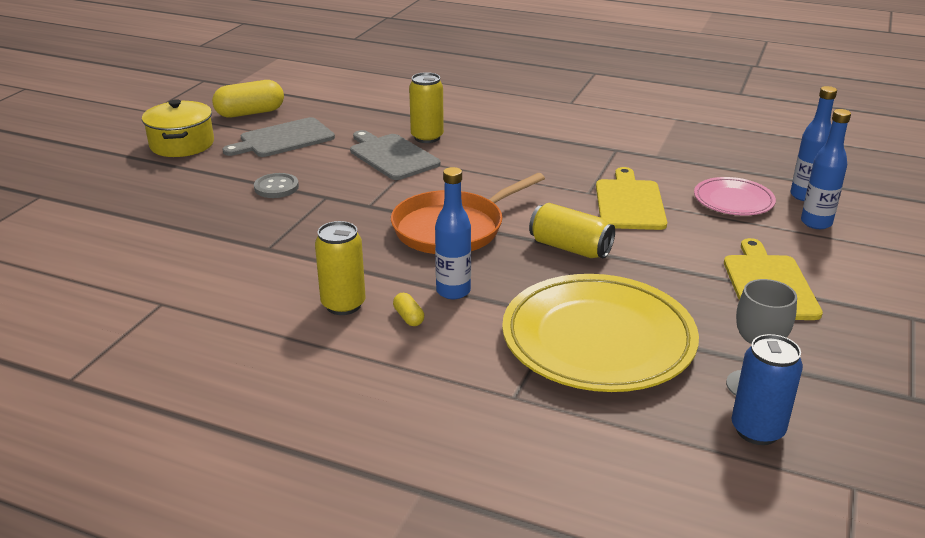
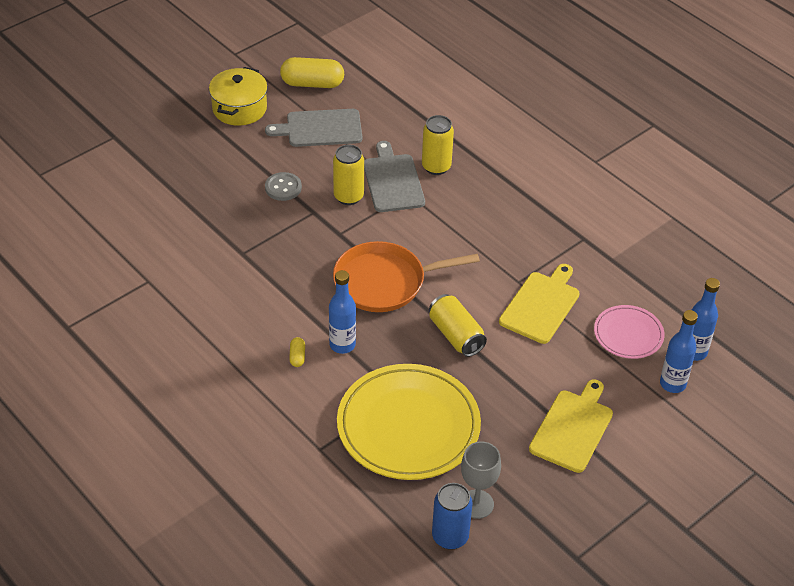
camera: 25 degrees right, 15 degrees up
yellow can [315,221,366,315] -> yellow can moved to [333,145,364,205]

